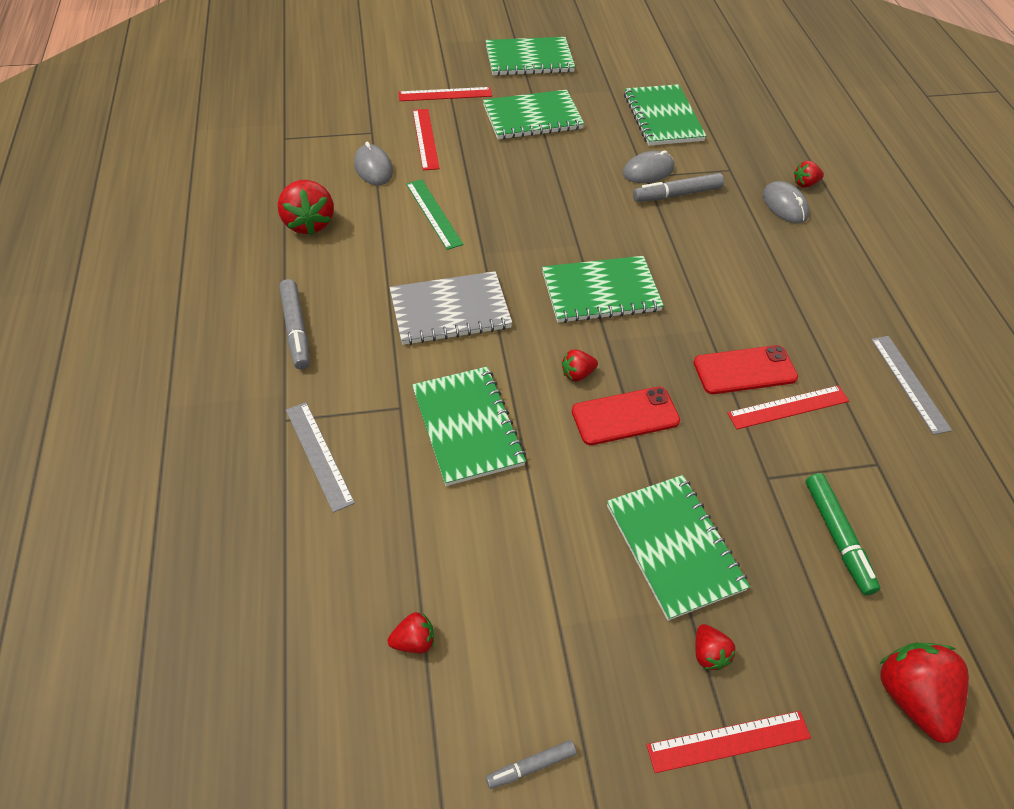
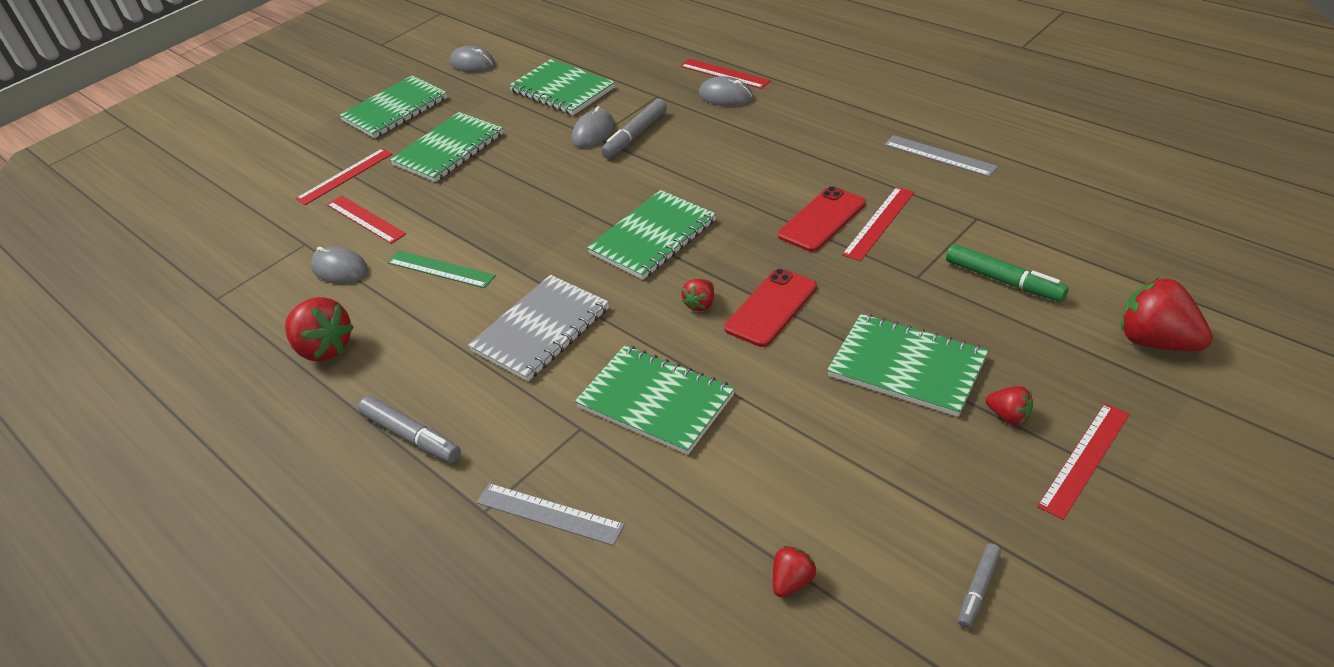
camera: 30 degrees left, 10 degrees down
red strawberry [794,161,824,188] -> red ruler [680,59,771,89]
none -> grey mouse [450,46,495,73]

